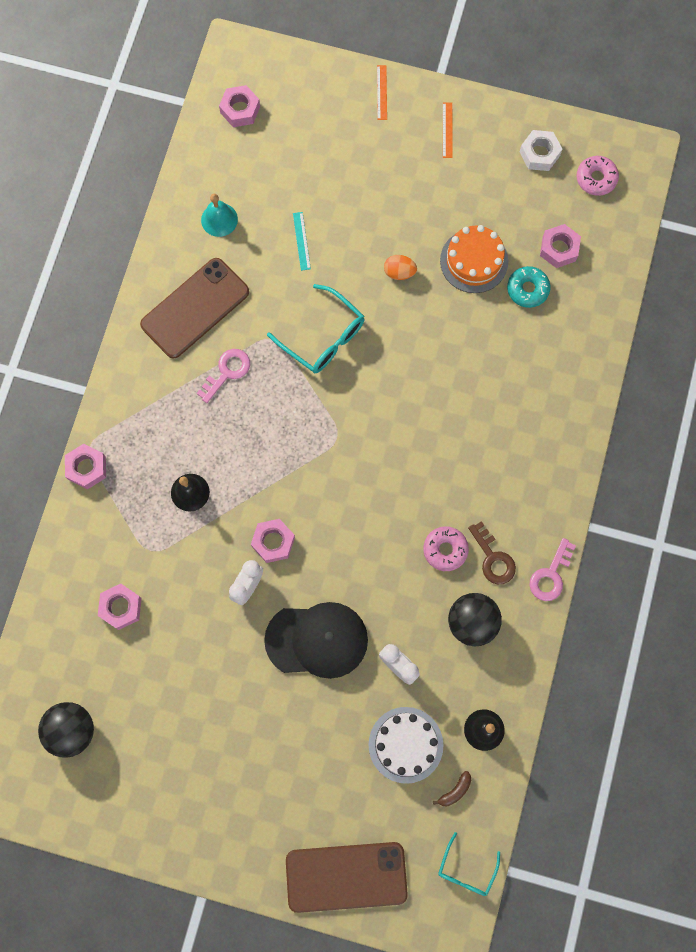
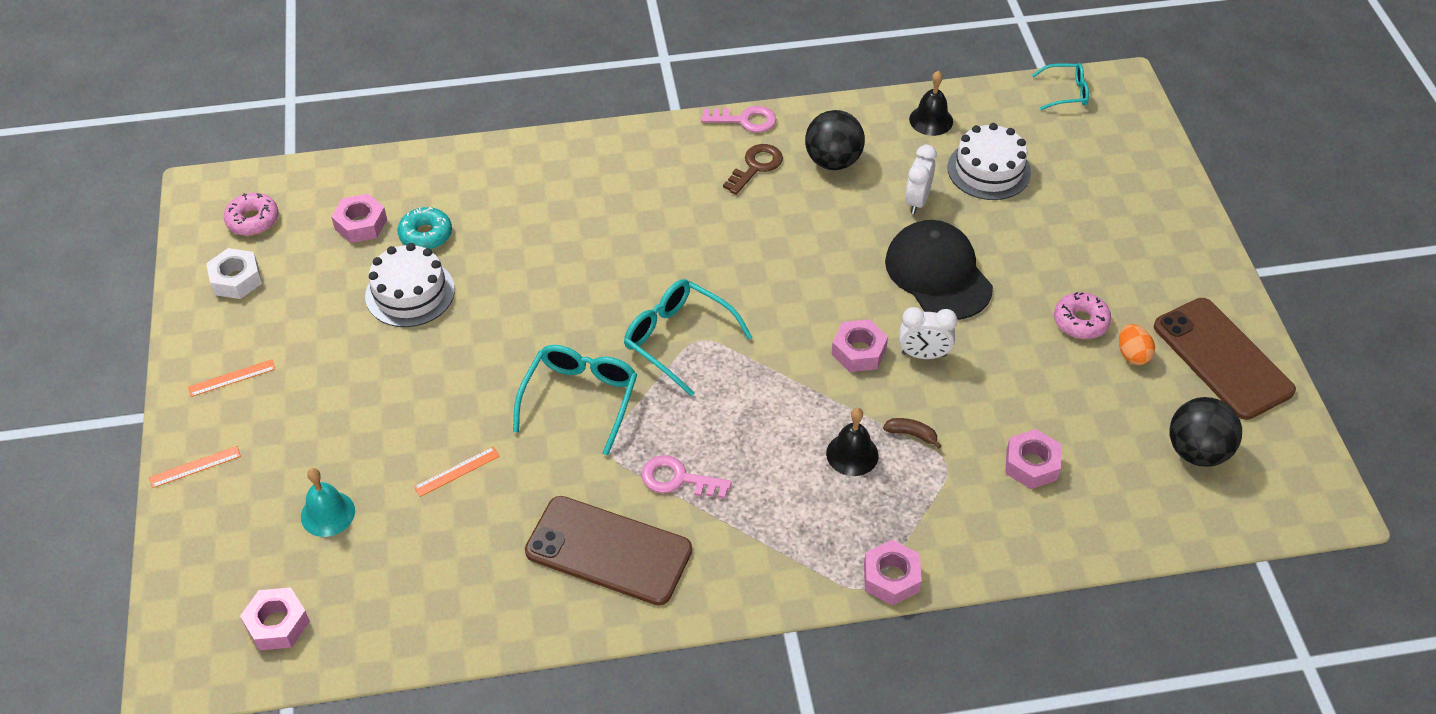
camera: 115 degrees left, 25 degrees down
turquoise bell [201,194,238,237] -> turquoise bell moved to [301,468,355,537]
brown phone [286,842,408,913] -> brown phone moved to [1154,298,1296,420]
turquoise ruler [293,212,311,271] -> orange ruler [414,447,500,497]
orange egg [384,255,417,280] -> orange egg moved to [1119,324,1155,365]
pink donut [423,526,469,571] -> pink donut moved to [1054,292,1111,339]
brown banana [433,771,471,806] -> brown banana moved to [883,418,941,449]
orange cake [440,225,508,293] -> white cake [365,243,455,327]
none -> turquoise glasses [624,279,753,397]

